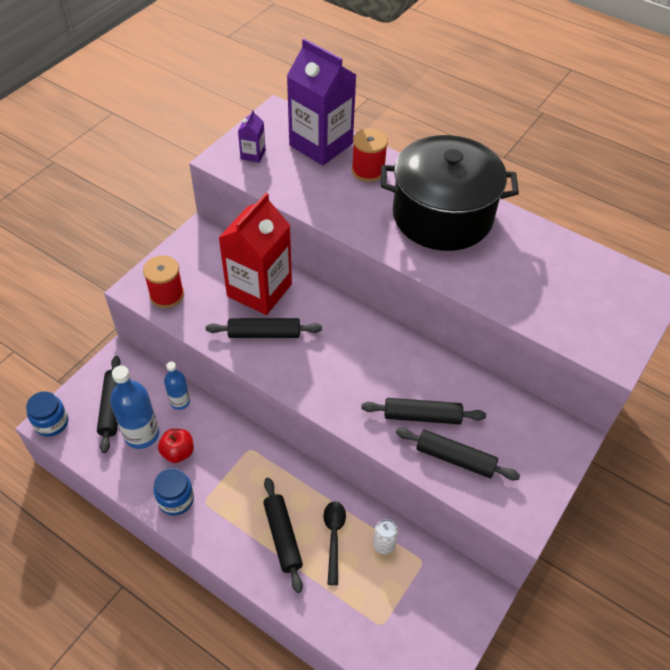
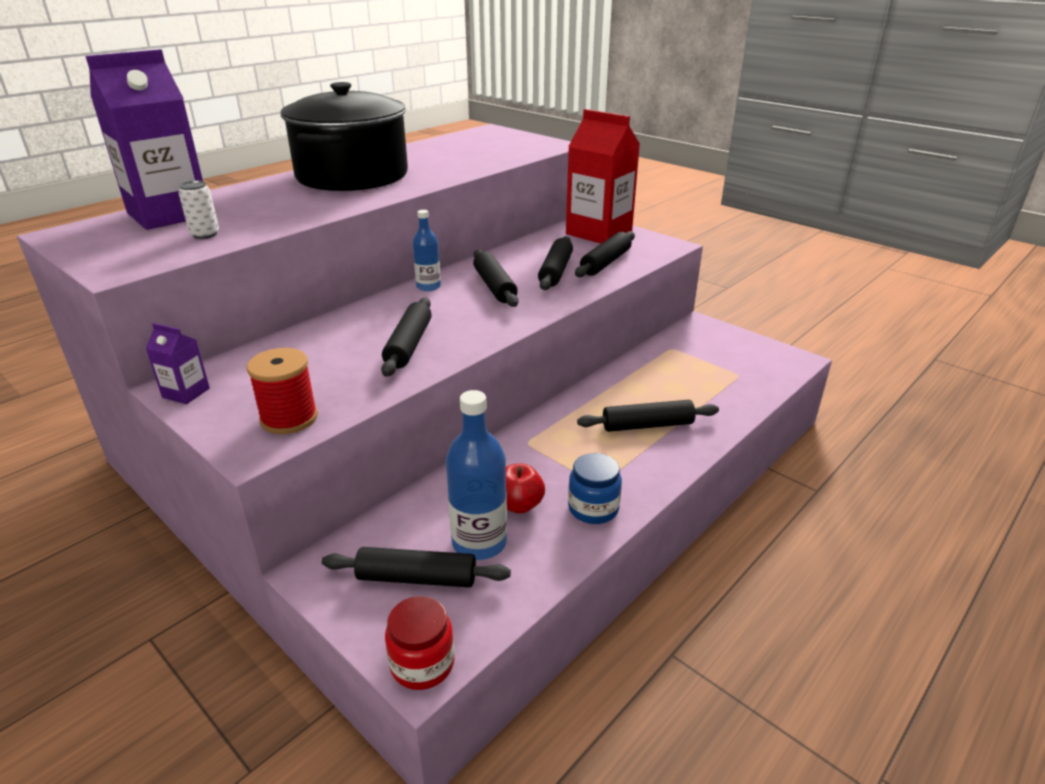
camera: 80 degrees left, 20 degrees down
blue jar [26,391,68,437] -> red jar [385,596,455,690]
blue bottle [164,362,190,410] -> blue bottle moved to [413,210,441,291]
red carton [219,193,292,315] -> red carton moved to [566,109,640,244]
purple carton [238,110,265,163] -> purple carton moved to [146,323,210,404]
black spoon [323,501,346,585] -> none
red spool [352,128,388,182] -> none
white can [373,519,398,554] -> white can moved to [179,181,219,239]
none -> black rolling pin [473,250,519,307]

